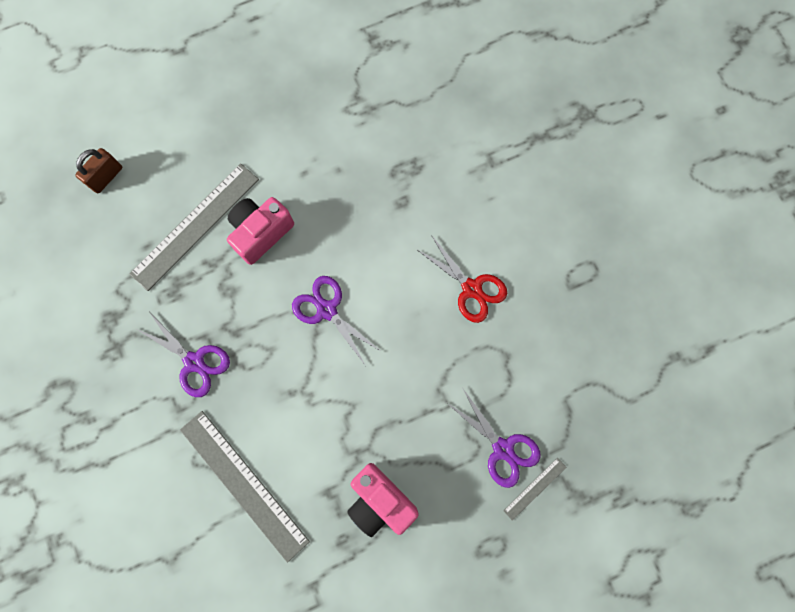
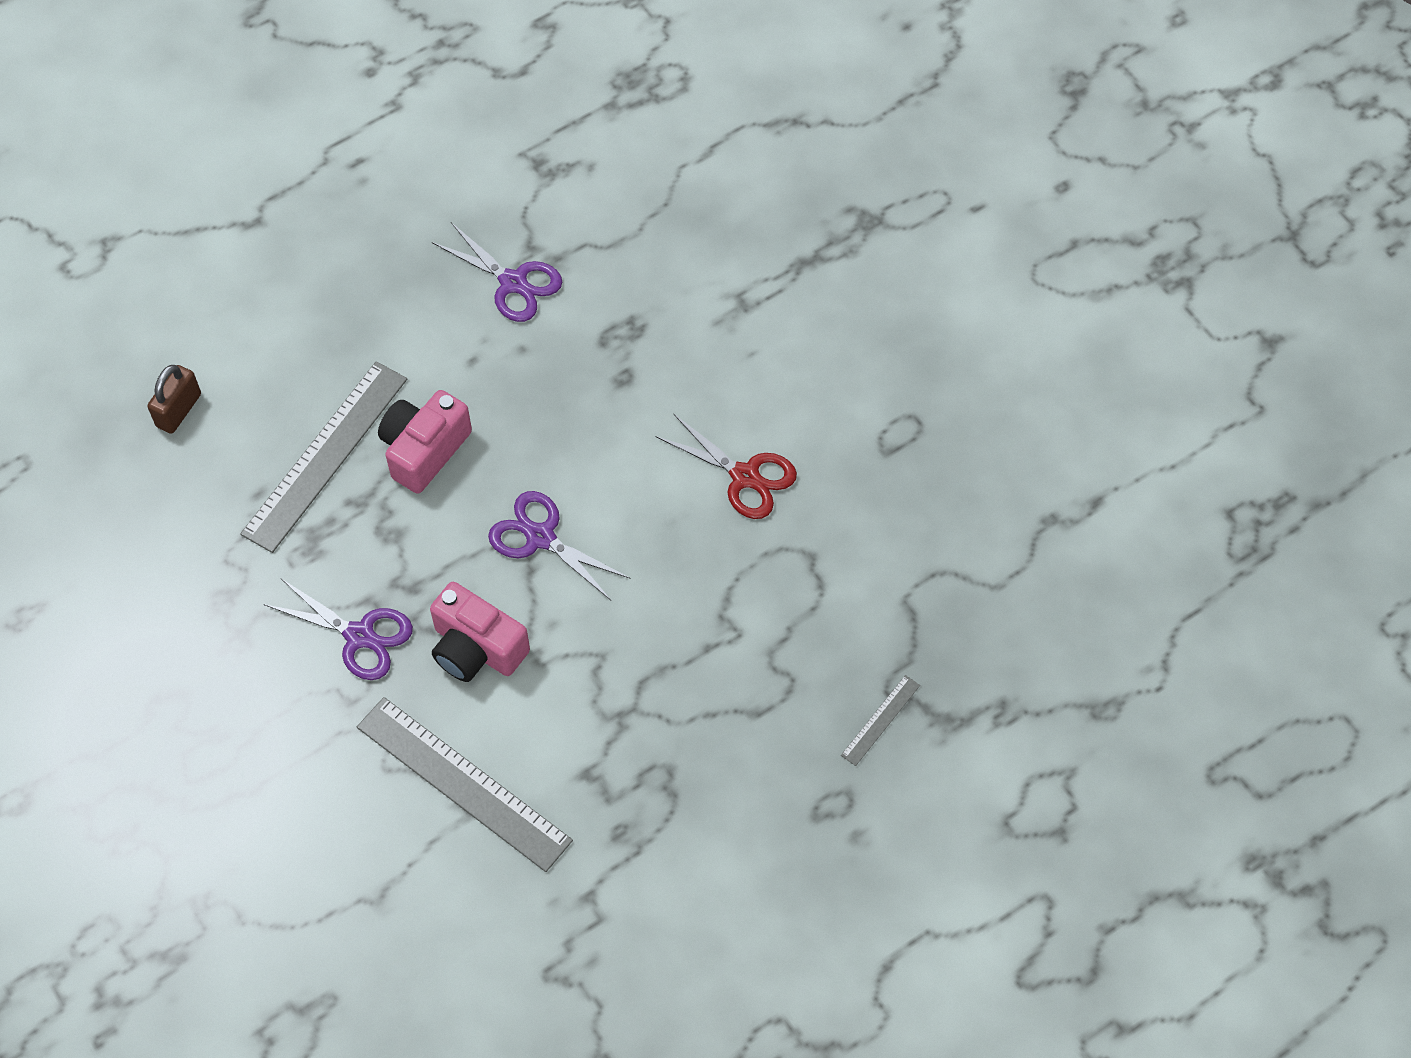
camera: 10 degrees left, 15 degrees down
pink camera [347,463,419,537] -> pink camera moved to [430,582,530,682]
purple scissors [447,389,541,488] -> purple scissors moved to [432,222,562,322]

